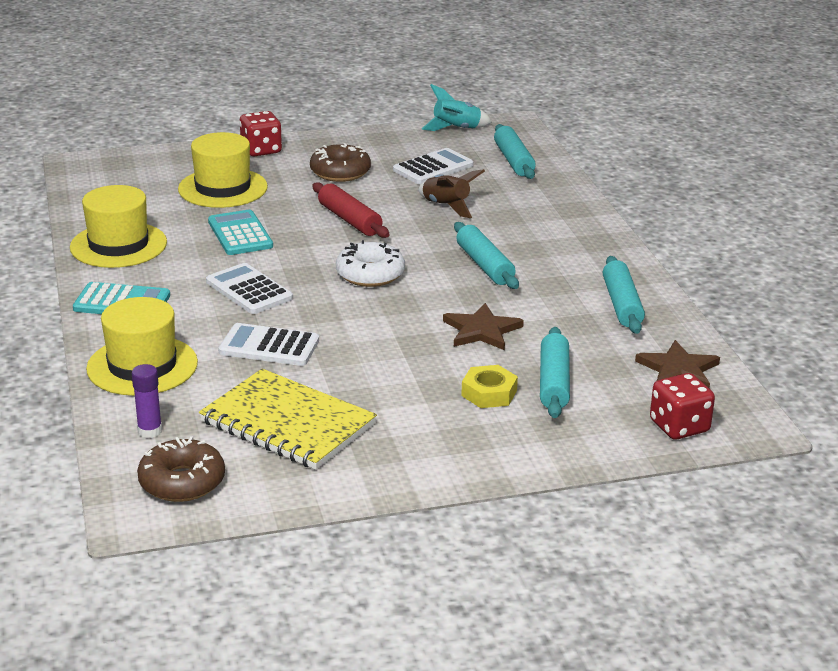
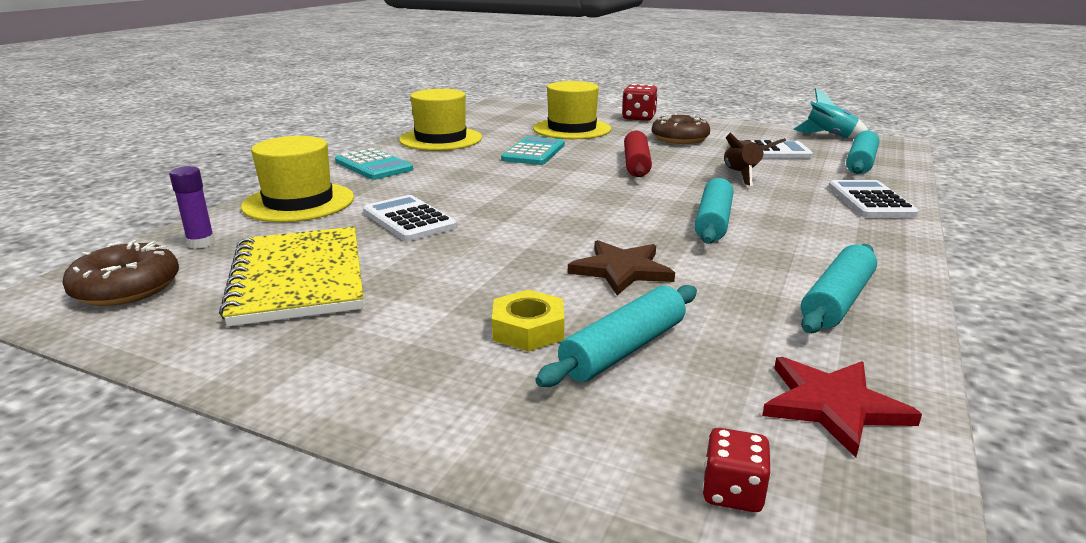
camera: 40 degrees right, 5 degrees down
white calculator [206,263,293,314] -> white calculator moved to [828,180,919,218]
white donut [336,240,405,287] -> none
brown star [635,340,720,388] -> red star [762,357,922,458]
red dice [650,373,715,440] -> red dice [702,428,771,512], size x0.62

